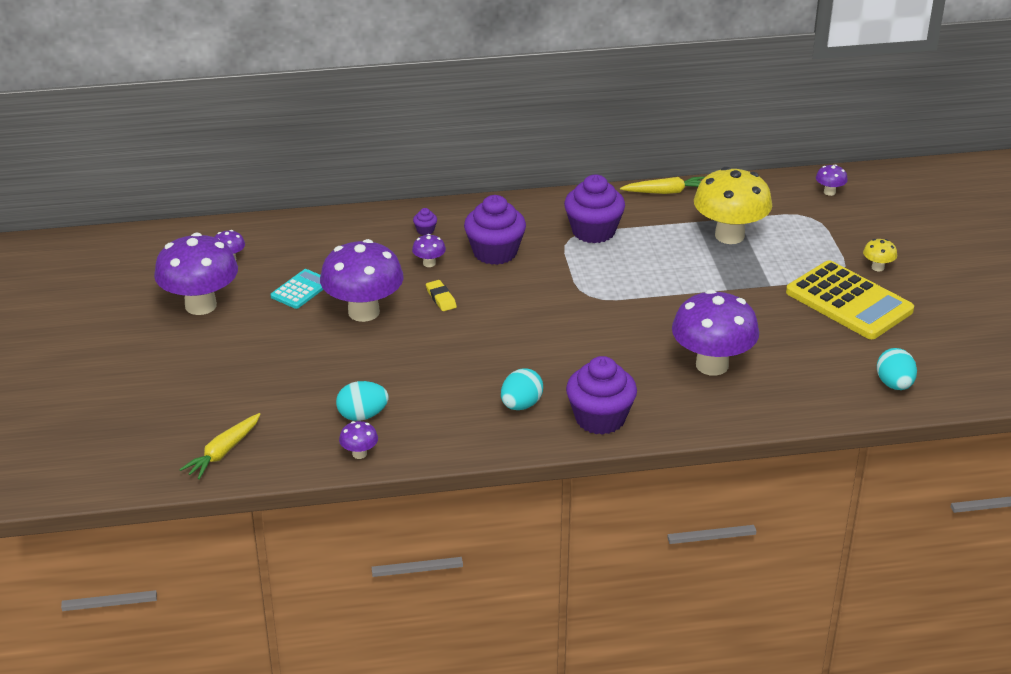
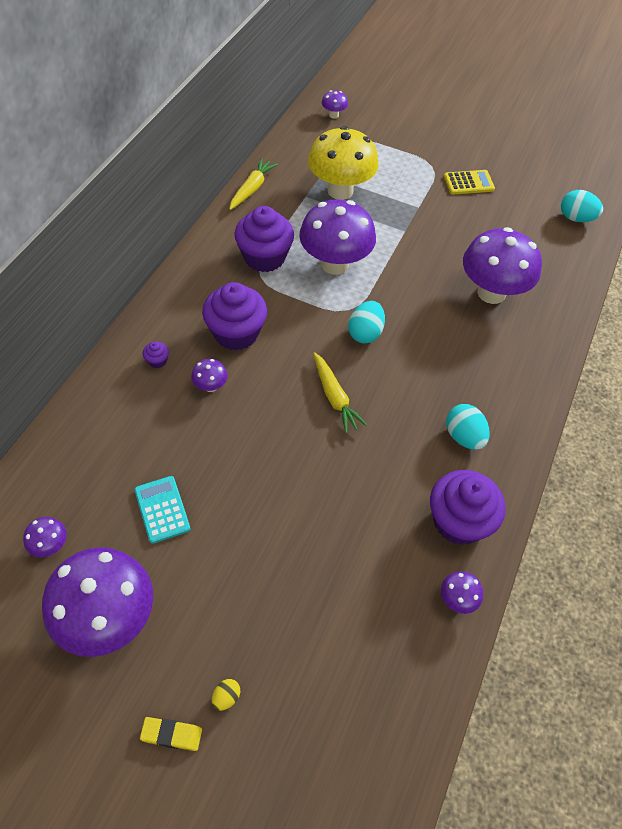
camera: 60 degrees left, 20 degrees up
yellow carrot [179,413,260,479] -> yellow carrot moved to [313,352,367,433]
purple mushroom [320,239,404,322] -> purple mushroom moved to [299,199,376,275]
turquoise egg [336,381,388,421] -> turquoise egg moved to [348,301,385,344]
yellow eraser [426,280,457,311] -> yellow eraser moved to [140,717,202,751]
purple cupcake [566,356,637,435] -> purple cupcake moved to [430,470,506,545]
yellow calculator [786,260,914,339] -> yellow calculator [444,170,495,195], size x0.51
yellow mushroom [863,239,897,271] -> none
none -> yellow egg [212,679,240,711]

